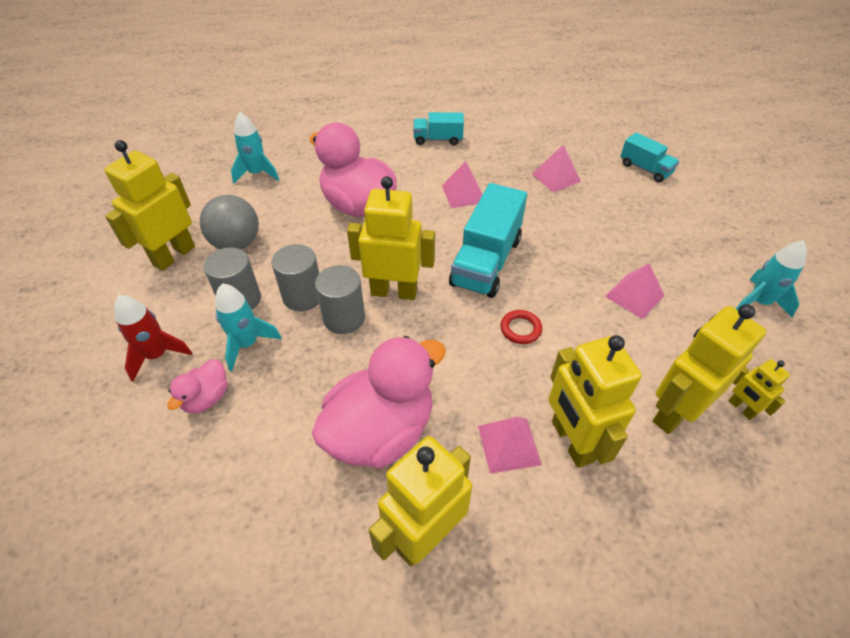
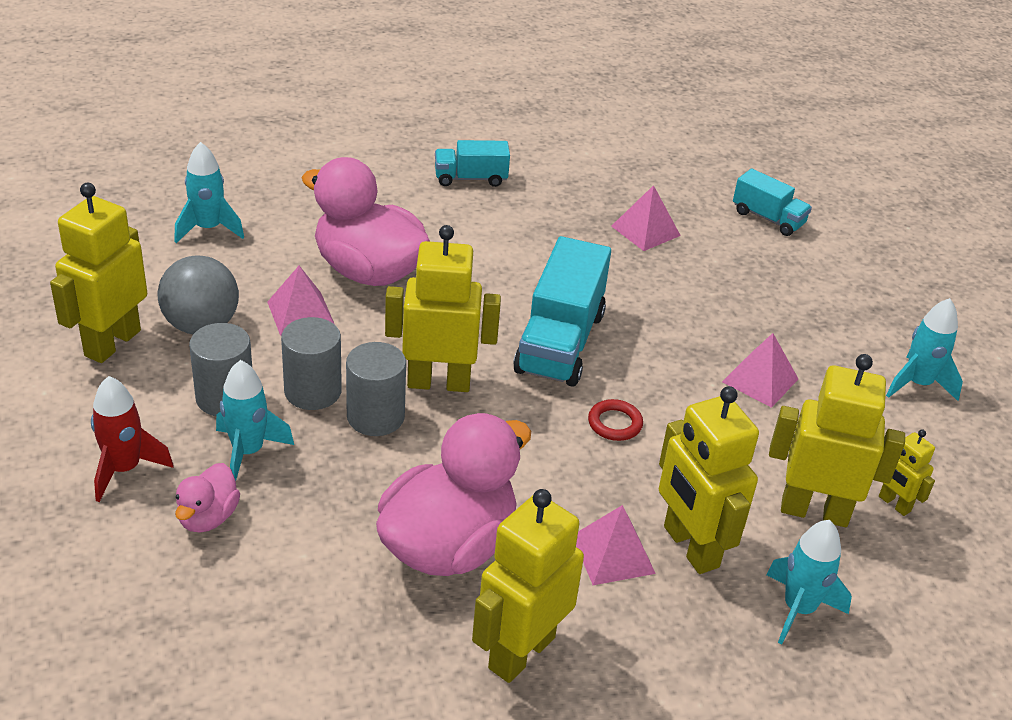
camera: 10 degrees left, 10 degrees down
pink pyramid [442,161,483,208] -> pink pyramid moved to [267,266,335,336]
yellow robot [653,304,766,434] -> yellow robot turned 60 degrees clockwise [769,354,905,527]
none -> turquoise rocket [766,520,852,645]

